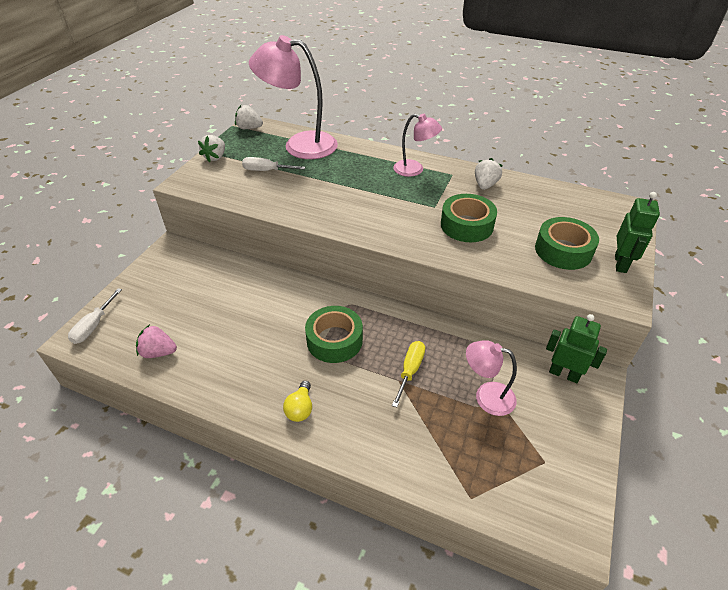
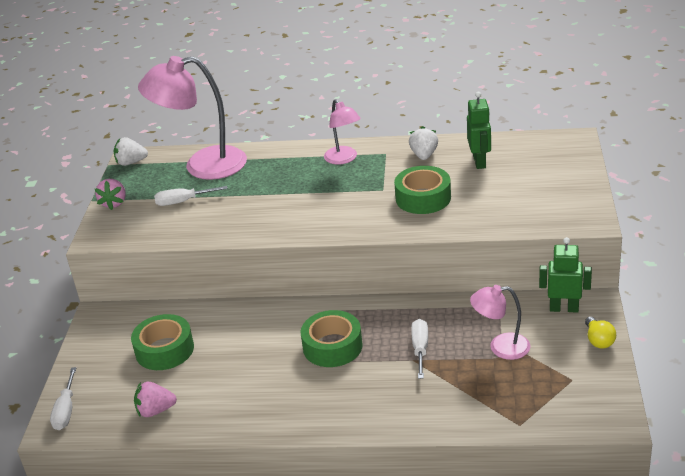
camera: 15 degrees left, 10 degrees down
white strawberry [198,135,225,163] -> pink strawberry [95,179,126,210]
yellow light bulb [283,381,312,422] -> yellow light bulb moved to [585,317,616,349]
yellow screwdriver [392,341,425,407] -> white screwdriver [411,319,428,379]
pink lamp [393,114,442,177] -> pink lamp turned 60 degrees clockwise [324,99,361,165]
green tape [535,217,599,270] -> green tape moved to [131,314,194,370]
green robot [615,192,660,273] -> green robot moved to [467,92,491,169]

